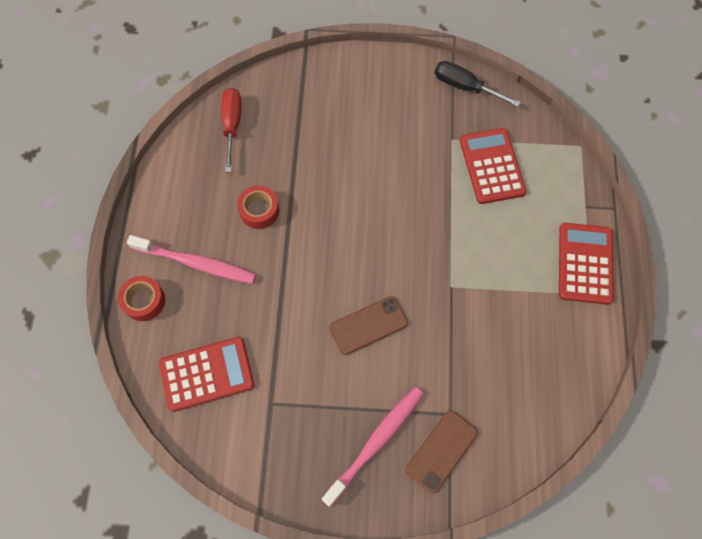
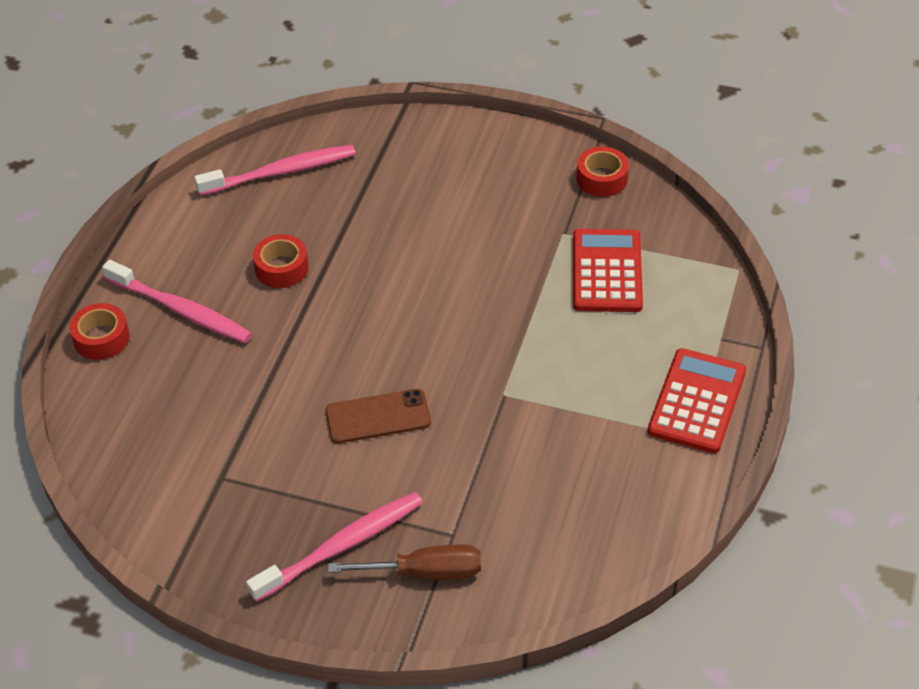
camera: 15 degrees right, 20 degrees down
red calculator [159,337,255,412] -> none
red screwdriver [221,88,241,172] -> pink toothbrush [194,145,356,196]
brown phone [405,410,478,494] -> brown screwdriver [328,545,481,580]
black screwdriver [435,61,521,107] -> red tape [577,146,629,197]

